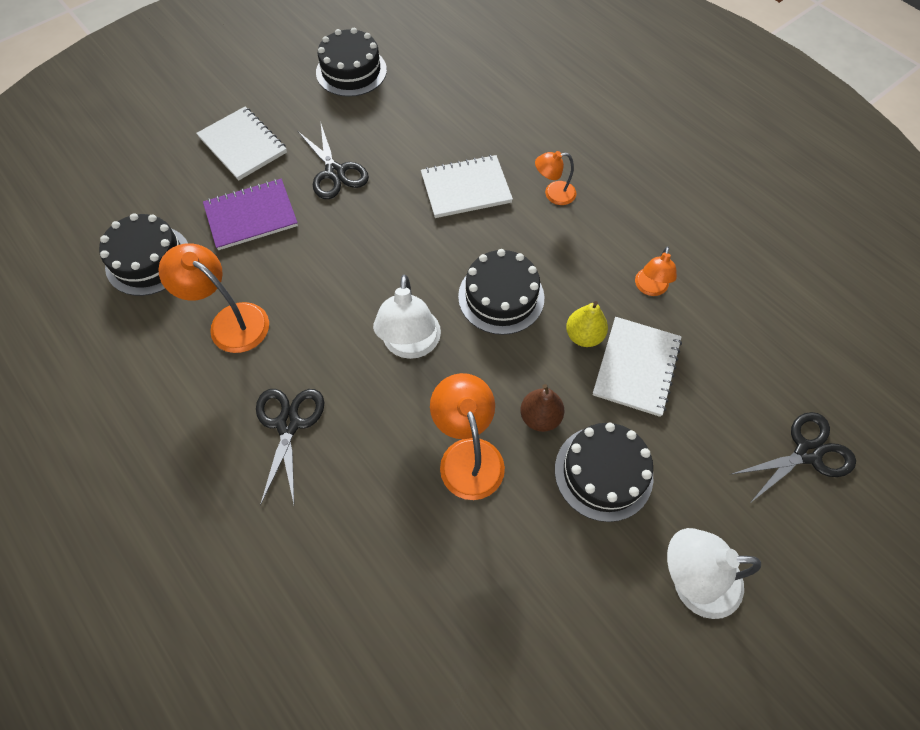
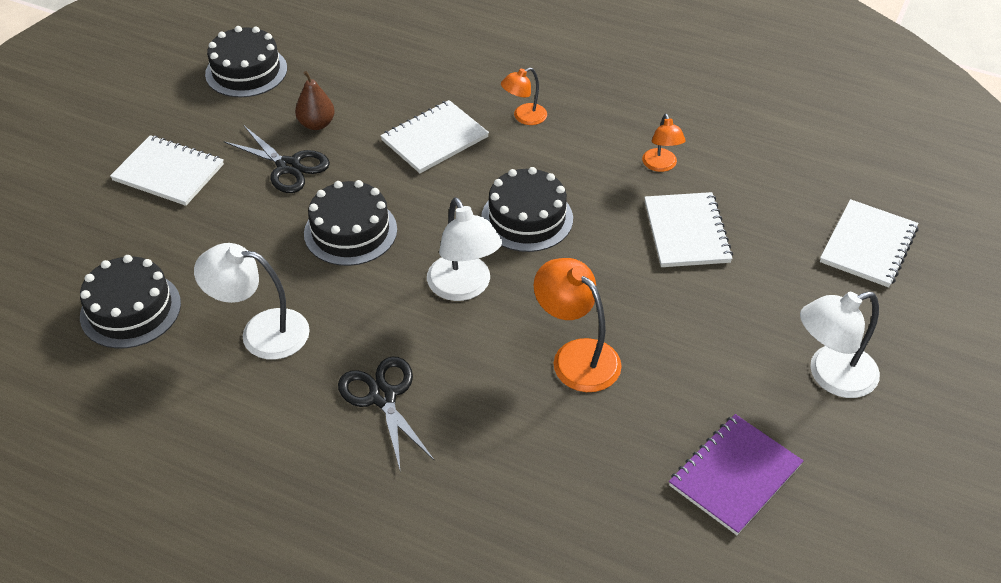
camera: 25 degrees left, 15 degrees down
orange lamp [158,243,269,353] -> white lamp [194,243,310,360]
purple notebook [203,179,298,250] -> purple notebook moved to [669,414,803,535]
brown pear [520,384,564,432] -> brown pear moved to [295,71,335,130]
black cake [555,423,653,522] -> black cake moved to [304,180,397,266]
yellow pear [566,301,608,347] -> none
black scissors [732,412,856,504] -> white notebook [820,199,918,288]

